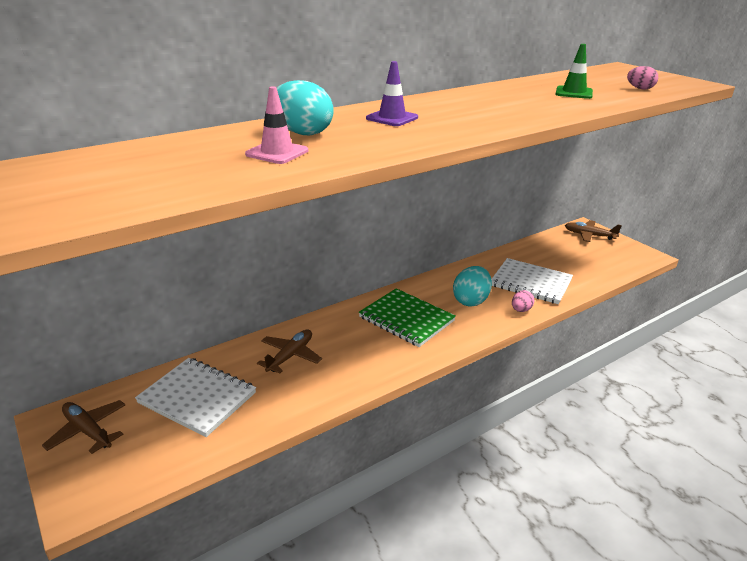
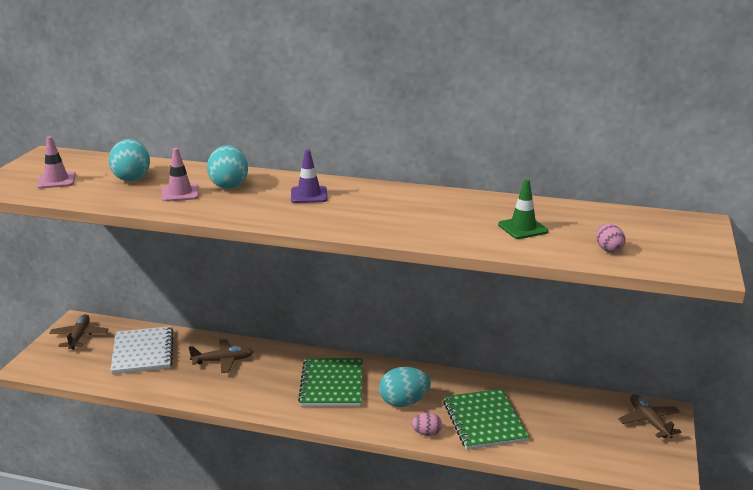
camera: 50 degrees right, 5 degrees down
white notebook [491,258,573,304] -> green notebook [443,389,529,450]
none -> pink traffic cone [37,136,76,188]
none -> turquoise egg [109,139,150,181]

